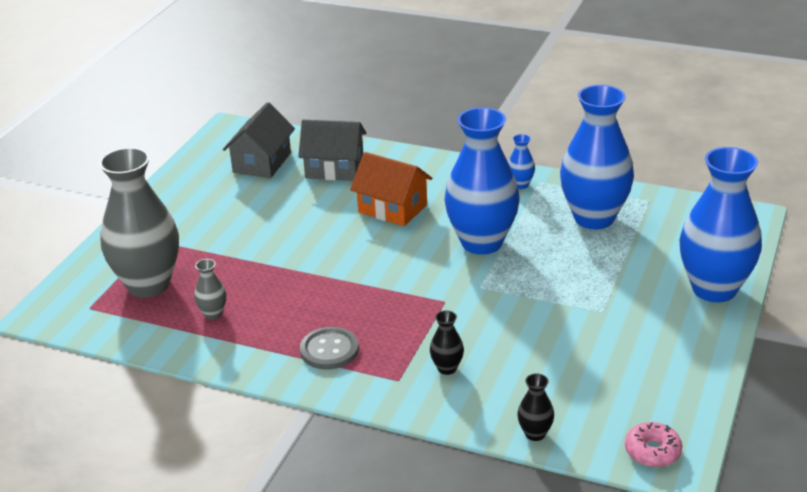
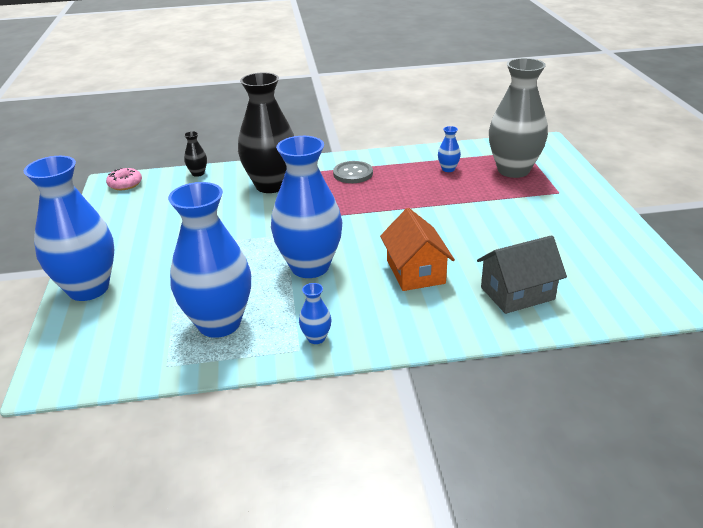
camera: 150 degrees right, 0 degrees up
grey vase [194,259,226,320] -> blue vase [438,126,461,172]
grey house [223,102,295,178] -> none
orange house [350,152,432,226] -> orange house turned 75 degrees clockwise [380,208,455,291]
black vase [430,310,464,375] -> black vase [238,73,294,193], size x2.47

